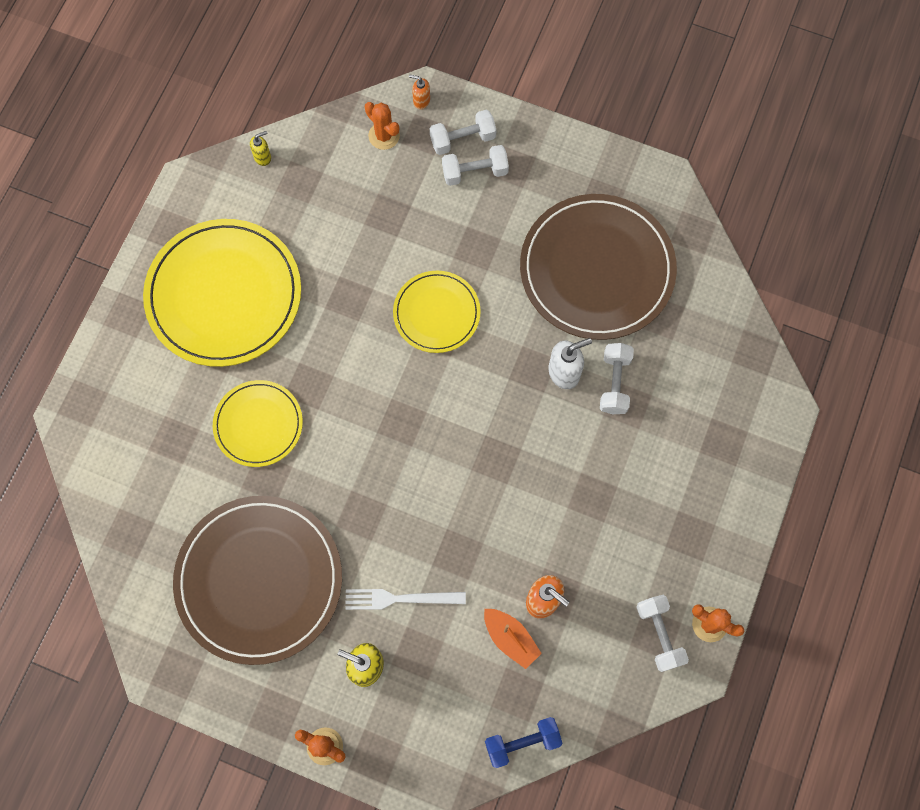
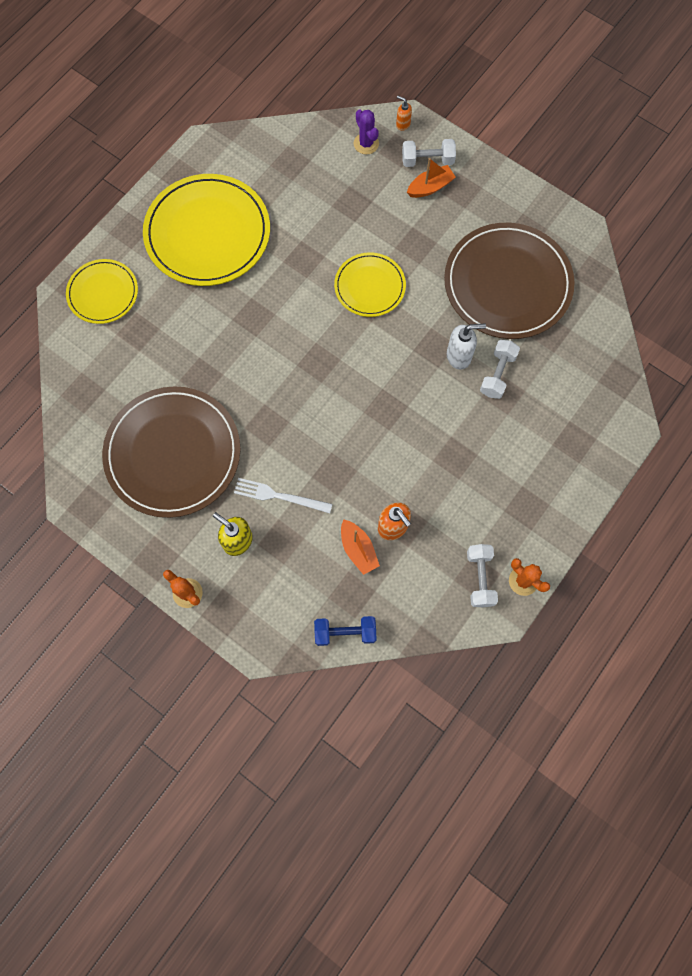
camera: 15 degrees right, 0 degrees up
yellow plate [213,380,303,467] -> yellow plate moved to [66,259,138,324]
yellow soap dispenser [250,131,271,166] -> none
orange cactus [365,102,400,150] -> purple cactus [354,109,379,154]
white dumbbell [442,145,509,186] -> orange boat [407,158,456,198]

